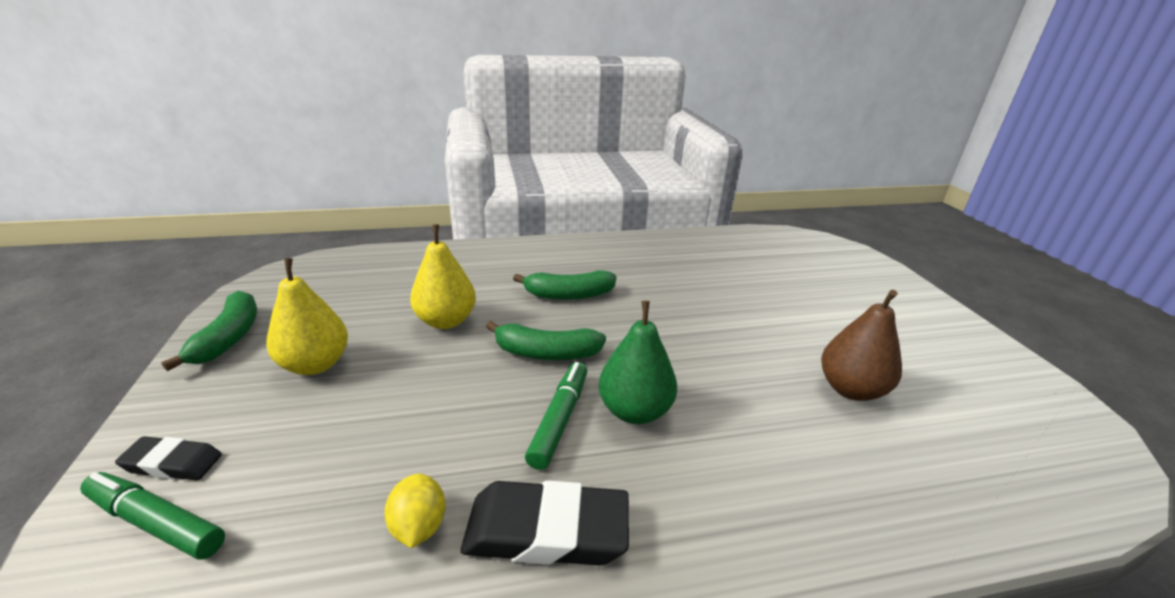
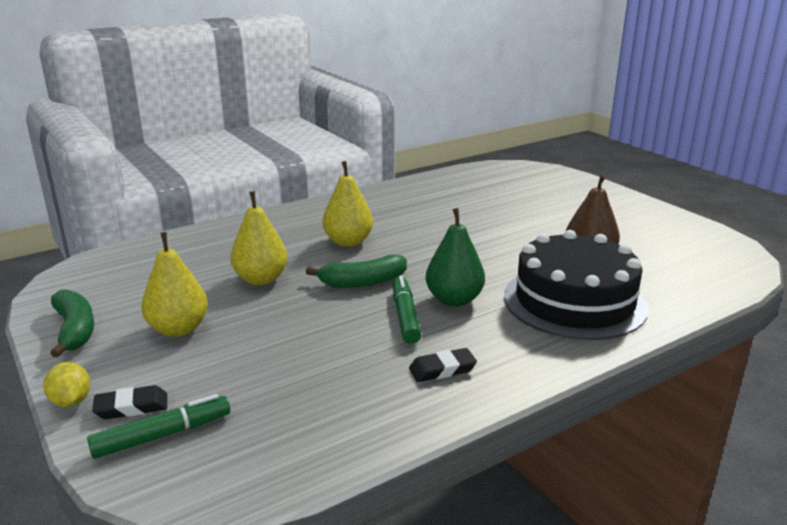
camera: 20 degrees left, 5 degrees down
green marker [80,472,225,559] -> green marker turned 150 degrees clockwise [87,394,230,459]
yellow lemon [384,473,446,548] -> yellow lemon moved to [43,362,90,407]
black eraser [461,480,629,565] -> black eraser [409,348,477,382], size x0.57
green banana [513,270,616,300] -> yellow pear [323,161,373,247]
none -> black cake [504,230,649,340]

